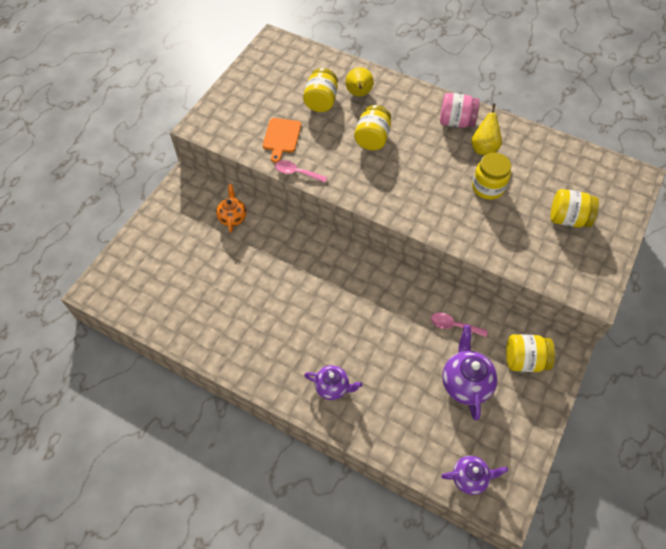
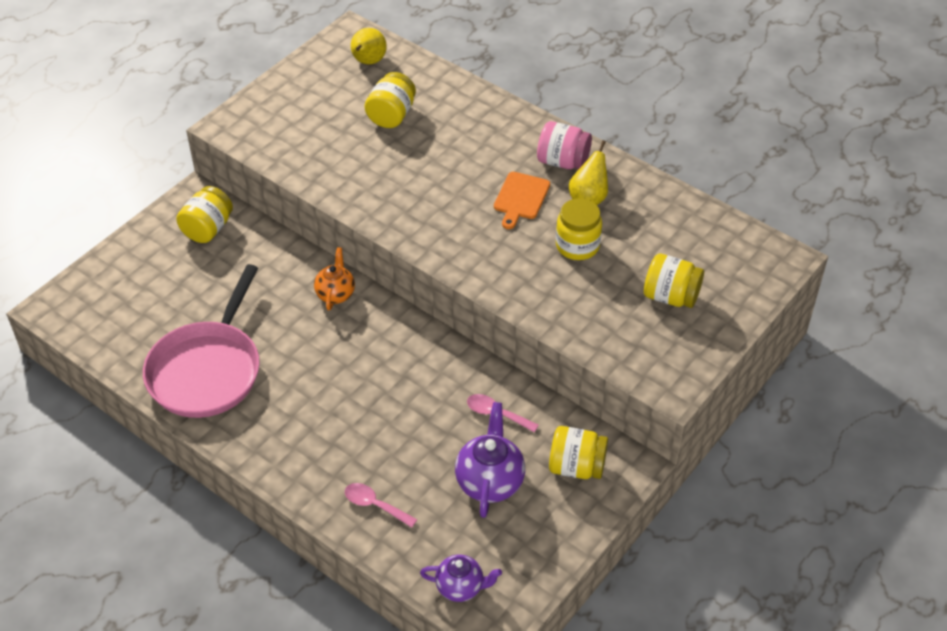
camera: 10 degrees right, 10 degrees down
orange teapot [216,184,246,233] -> orange teapot moved to [314,247,355,310]
orange cutting board [263,118,301,163] -> orange cutting board moved to [494,172,550,229]
pink spoon [275,160,327,183] -> pink spoon moved to [345,483,417,528]
purple teapot [304,365,362,400] -> none
yellow pear [346,67,374,97] -> yellow pear moved to [351,28,387,64]
yellow jar [354,105,391,150] -> yellow jar moved to [176,186,233,243]
none -> pink pan [143,264,260,418]

